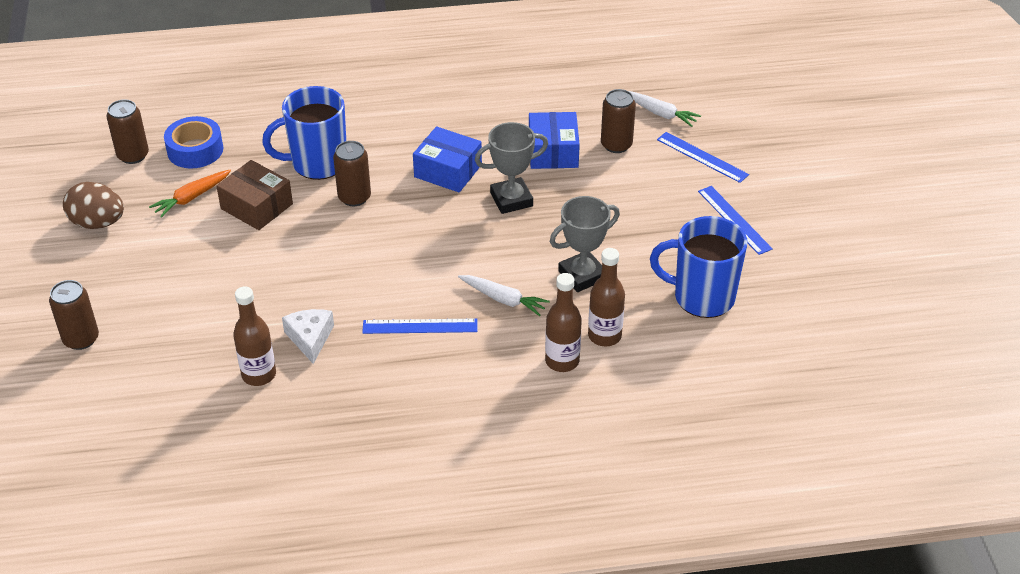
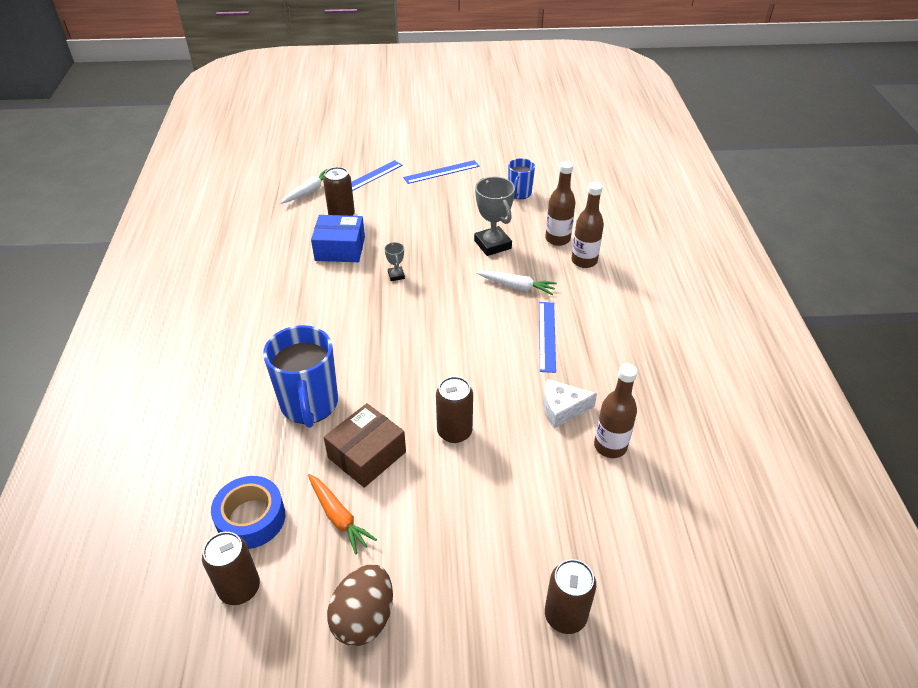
camera: 85 degrees left, 0 degrees up
brown can [333,141,371,206] -> brown can moved to [436,376,473,443]
blue box [413,126,482,192] -> none
white carrot [458,275,550,316] -> white carrot turned 75 degrees clockwise [476,271,557,295]
grey trophy [475,122,548,214] -> grey trophy [384,242,405,281], size x0.49
blue mug [650,216,747,318] -> blue mug [508,158,535,199], size x0.55

